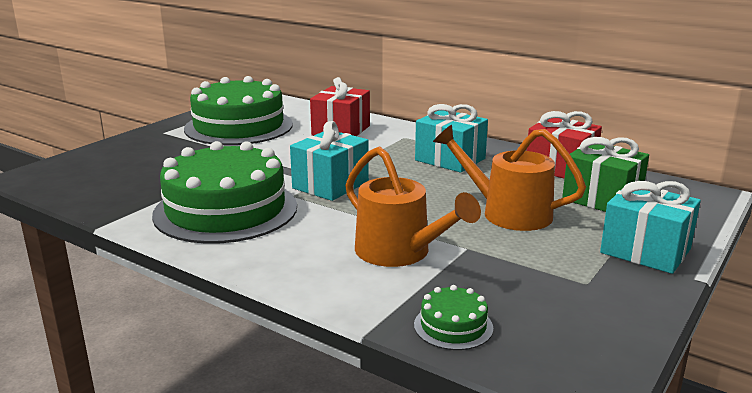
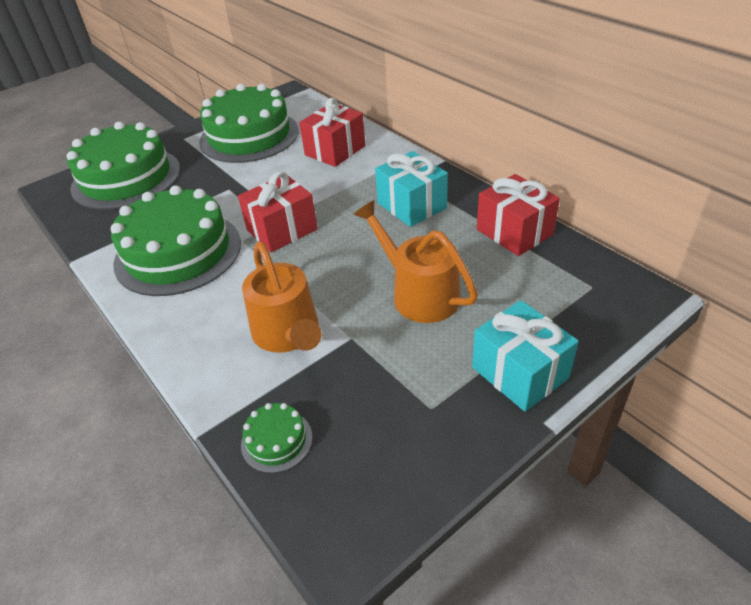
camera: 20 degrees right, 20 degrees up
turquoise gift [290,121,369,201] -> red gift [238,171,318,253]
green gift [562,137,649,212] -> none
none -> green cake [66,122,180,210]

